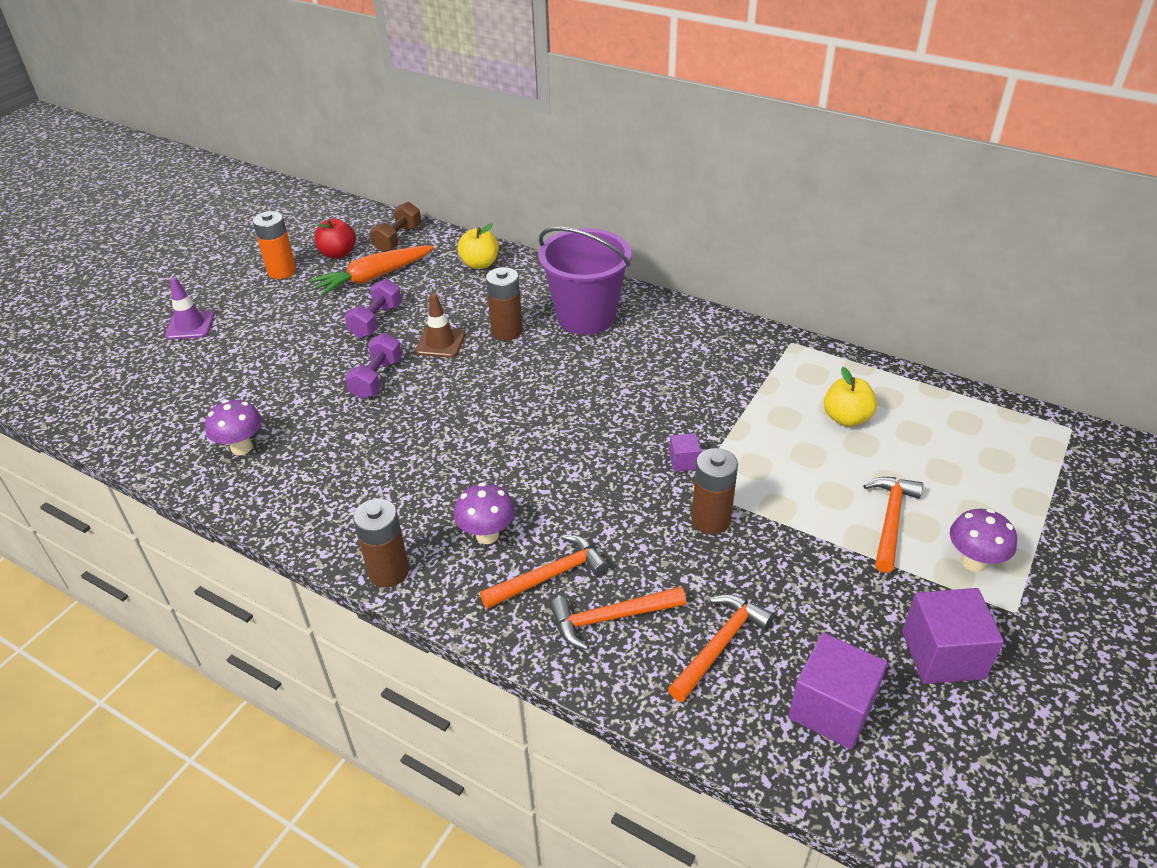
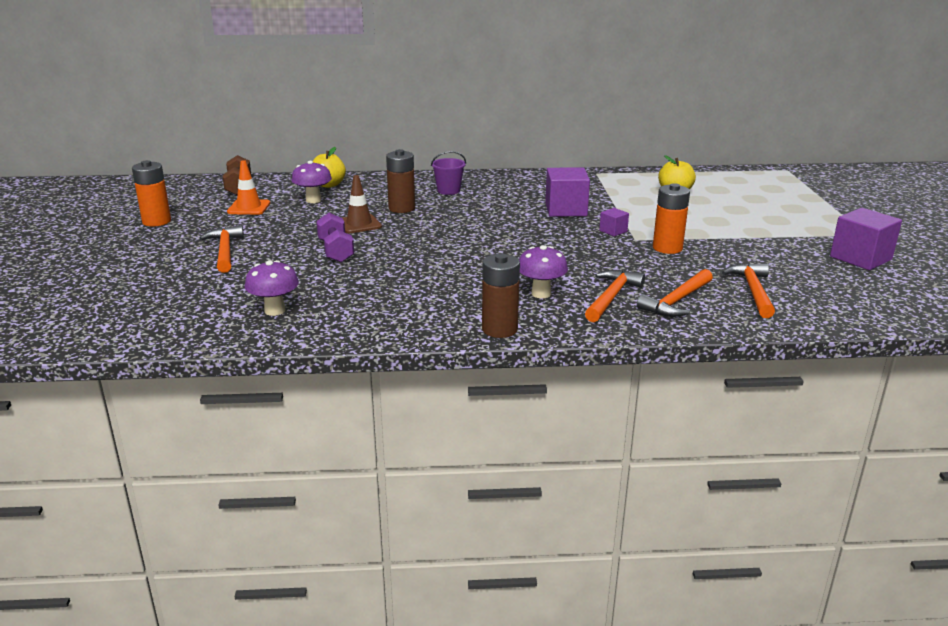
camera: 35 degrees left, 15 degrees down
purple traffic cone [165,277,215,340] -> none
orange carrot [310,246,434,296] -> orange traffic cone [227,160,270,215]
red apple [315,218,356,258] -> none
purple dumbbell [345,279,402,338] -> none
purple bucket [538,227,632,335] -> purple bucket [431,151,466,195], size x0.47
brown battery [691,448,738,535] -> orange battery [653,183,690,254]
purple cube [788,632,888,750] -> purple cube moved to [545,167,590,217]
orange hammer [863,477,923,573] -> orange hammer moved to [200,225,244,273]
purple mushroom [950,509,1017,572] -> purple mushroom moved to [292,161,332,203]

